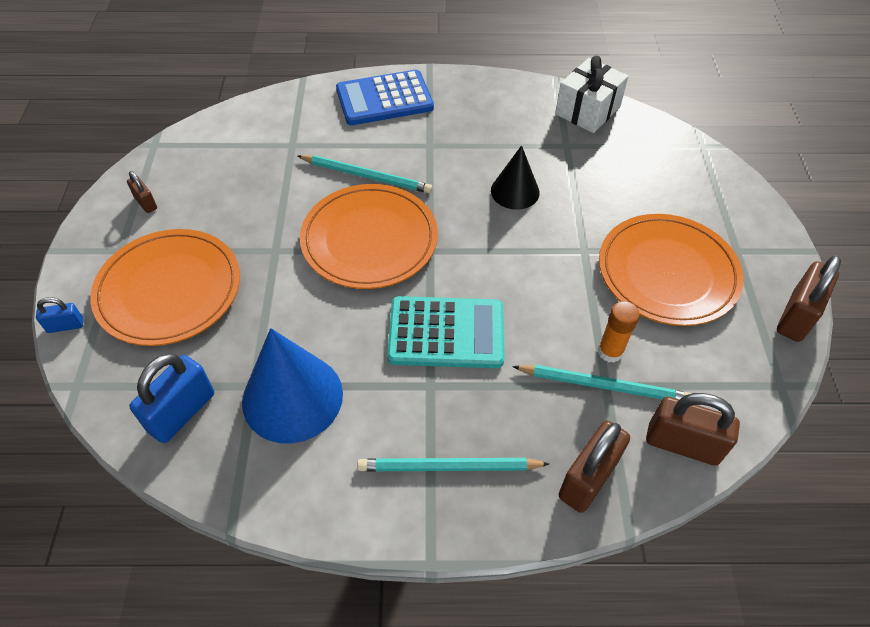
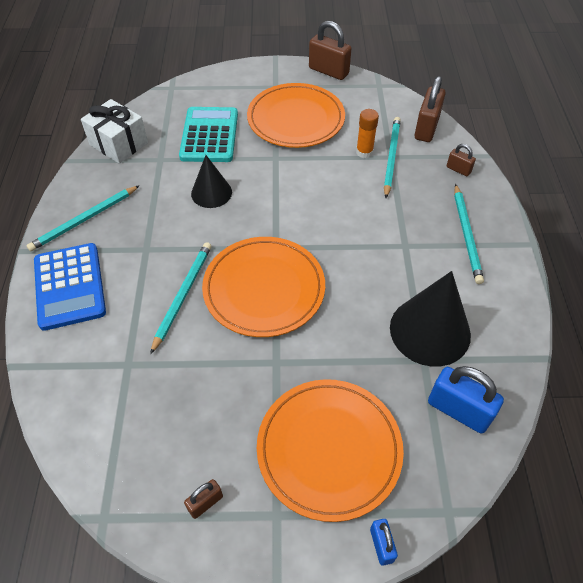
camera: 90 degrees left, 0 degrees up
blue cone [242,328,343,443] -> black cone [390,271,471,367]
turquoise calculator [387,296,504,368] -> turquoise calculator moved to [179,107,238,162]
brown padlock [559,421,630,513] -> brown padlock [446,144,476,176], size x0.53
none -> turquoise pencil [26,185,140,251]

